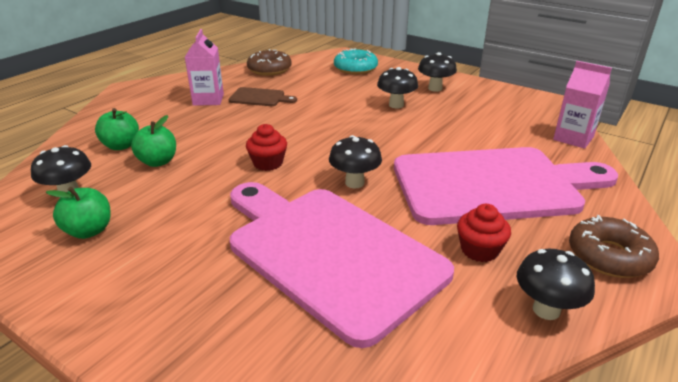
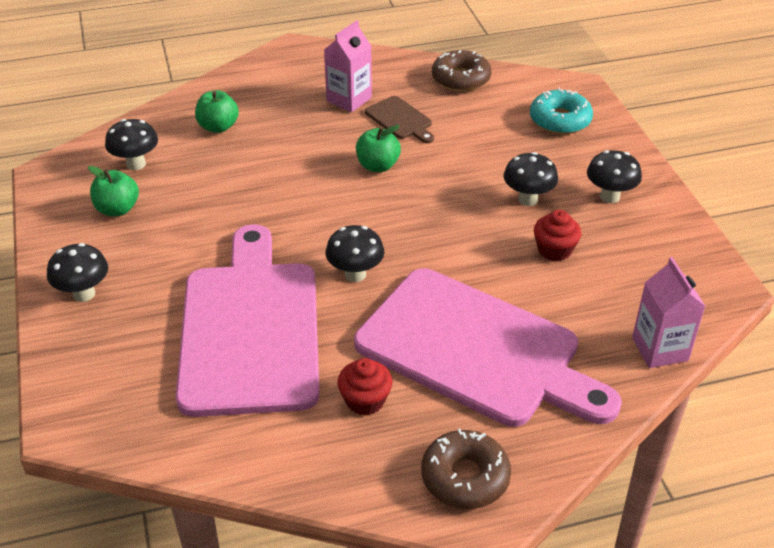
camera: 40 degrees right, 10 degrees up
green apple [131,115,176,167] -> green apple moved to [356,125,401,172]
red cupcake [246,124,287,171] -> red cupcake moved to [534,210,581,261]
black mushroom [517,249,595,320] -> black mushroom moved to [47,243,108,302]

